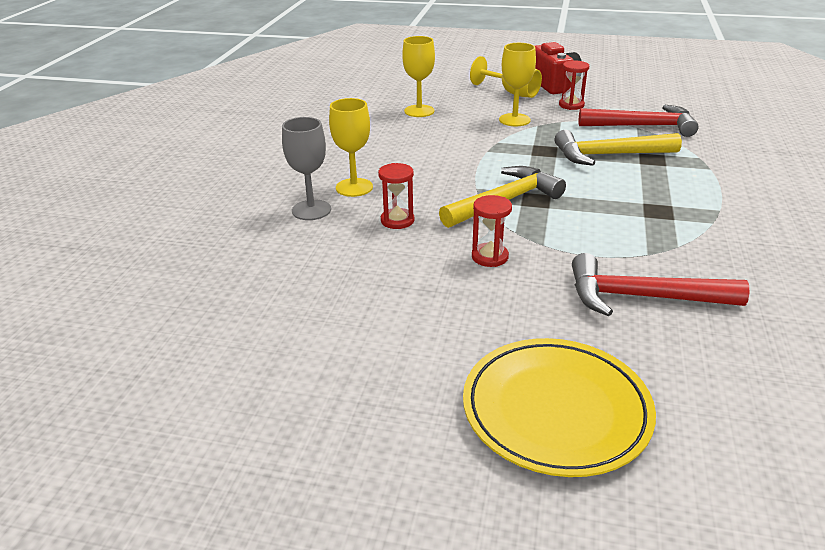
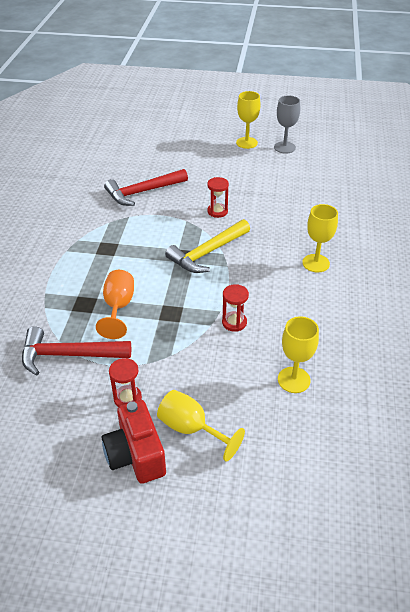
camera: 175 degrees right, 10 degrees up
grey goblet [282,117,331,220] -> grey goblet moved to [274,96,300,153]
red hourglass [378,163,414,229] -> red hourglass moved to [222,284,249,332]
yellow plate [463,338,656,477] -> none
yellow goblet [499,43,536,126] -> yellow goblet moved to [236,91,261,149]
yellow hammer [555,130,682,166] -> orange goblet [96,270,134,339]
red hammer [572,253,750,316] -> red hammer turned 150 degrees clockwise [104,169,188,206]

